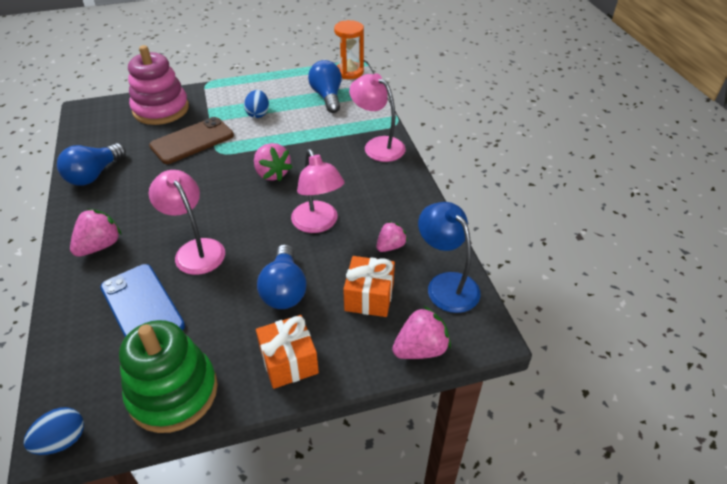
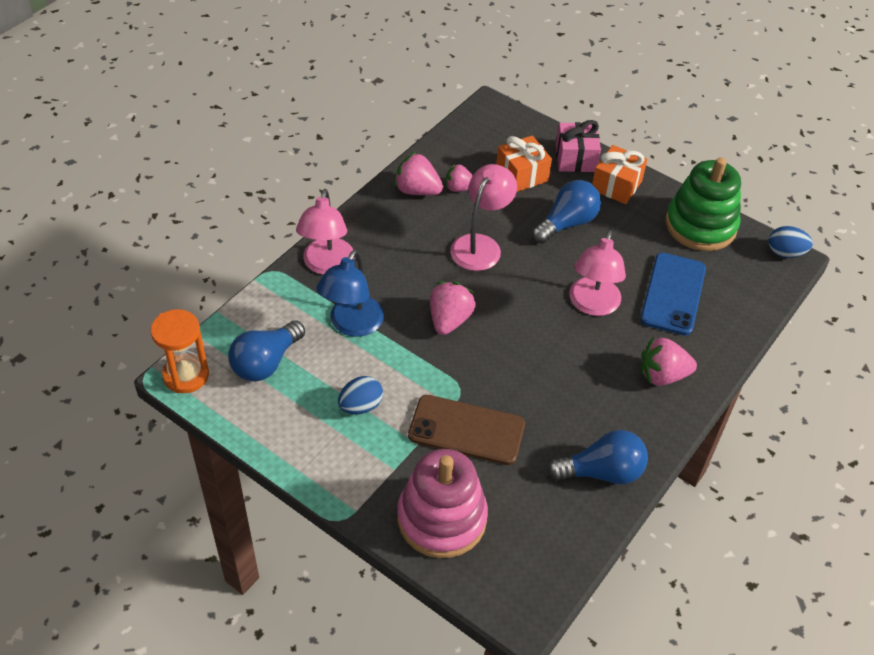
camera: 130 degrees left, 5 degrees up
pink strawberry [392,306,451,359] -> pink strawberry moved to [394,152,443,195]
blue lamp [418,202,480,313] -> blue lamp moved to [316,250,384,337]
none -> pink gift [556,120,601,172]

